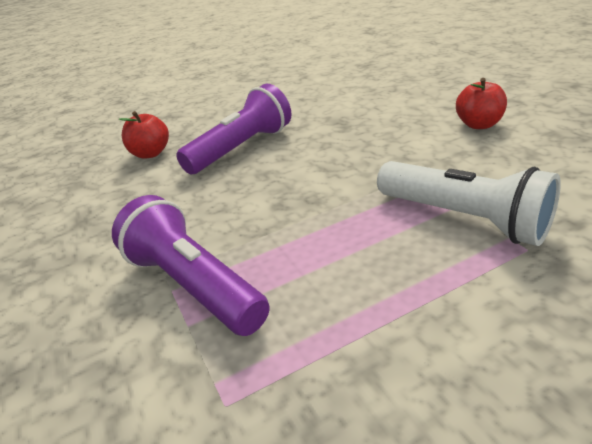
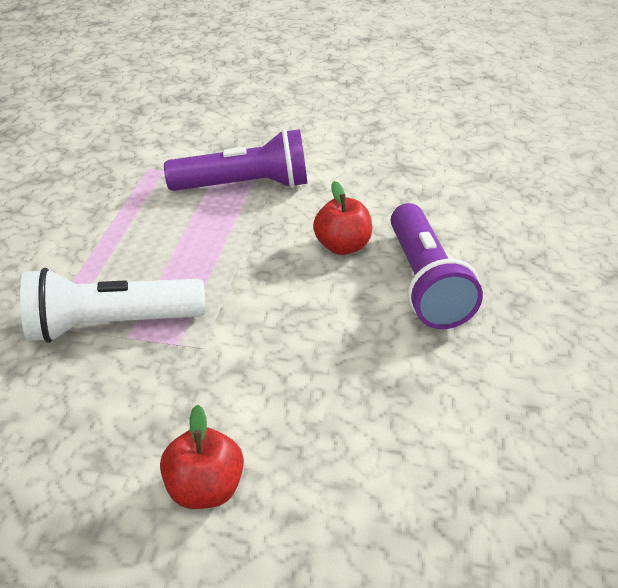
camera: 125 degrees right, 5 degrees up
red apple [119,111,169,159] -> red apple moved to [313,181,372,255]

